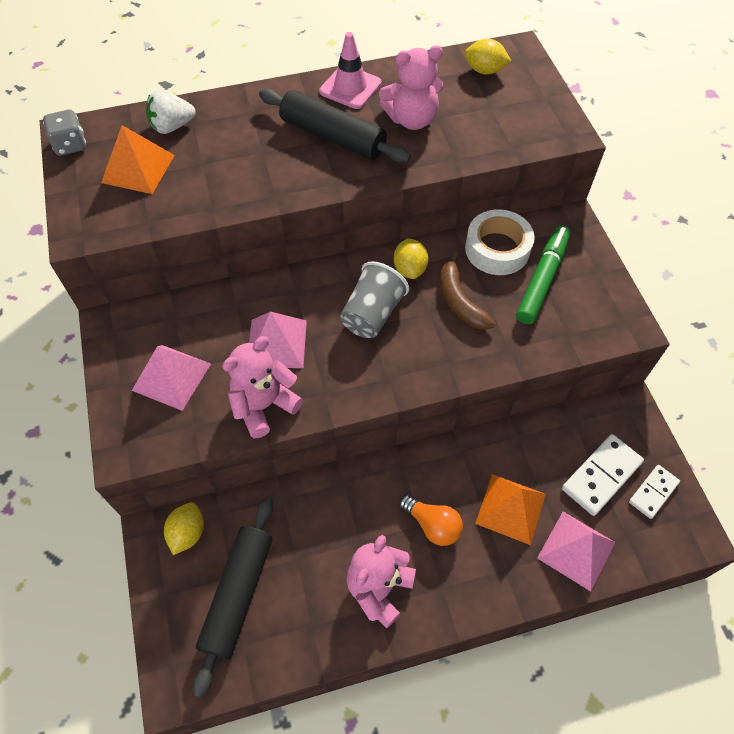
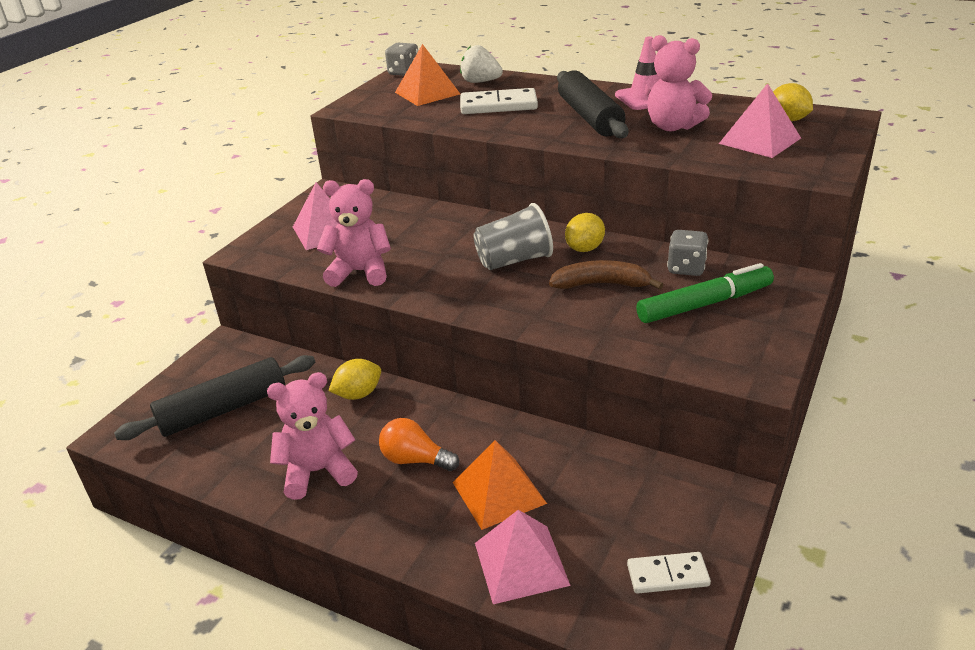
camera: 45 degrees right, 25 degrees down
yellow lemon [164,502,204,555] -> yellow lemon moved to [329,359,381,400]
pink pyramid [249,311,307,368] -> pink pyramid moved to [719,83,801,158]
orange light bulb [399,495,463,546] -> orange light bulb turned 120 degrees clockwise [379,418,459,471]
brown banana [440,252,496,330] -> brown banana turned 75 degrees clockwise [549,260,664,290]
white tape [465,209,535,275] -> grey dice [667,230,708,276]
white domino [562,434,644,516] -> white domino moved to [460,88,538,114]

